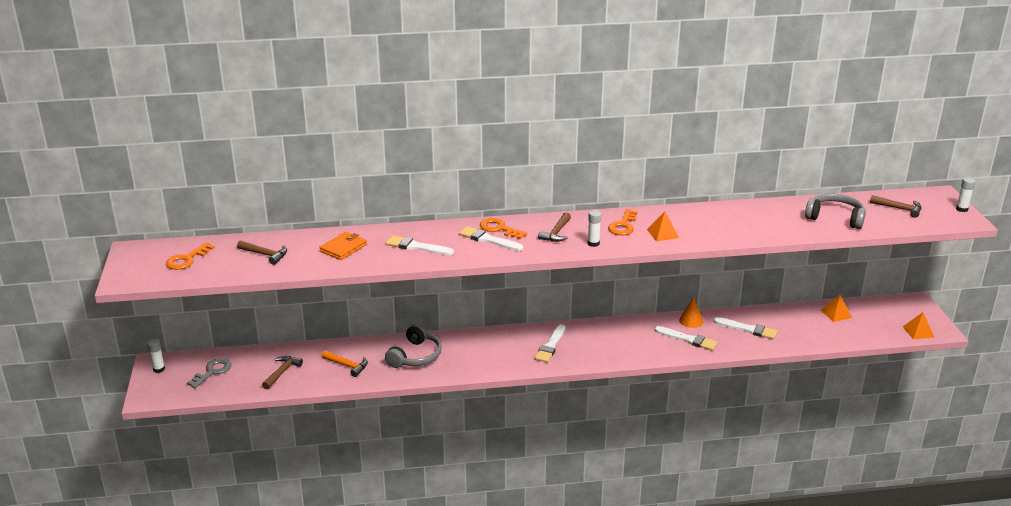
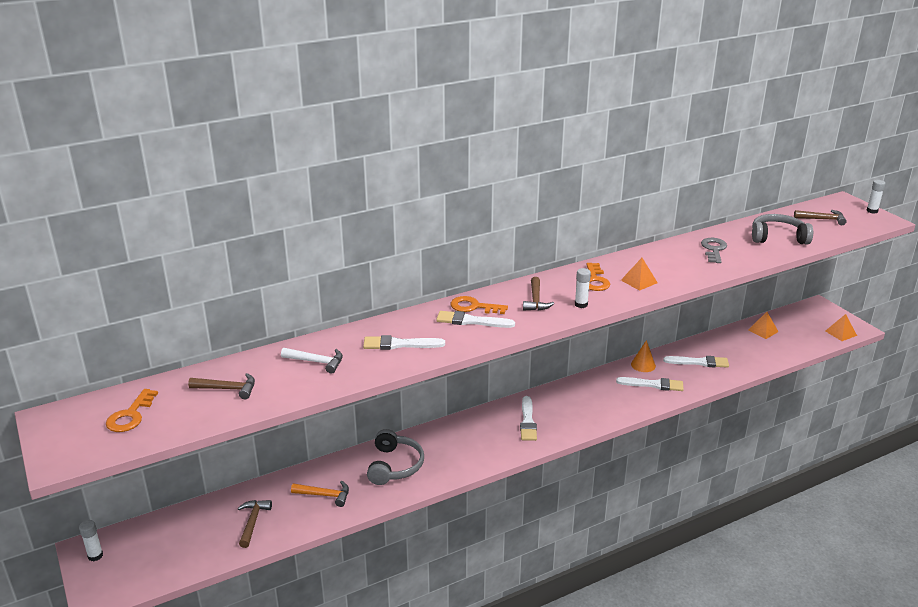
camera: 20 degrees left, 0 degrees up
grey key [187,358,231,388] -> grey key moved to [701,238,727,263]
orange wallet [319,232,367,260] -> white hammer [281,348,343,374]

